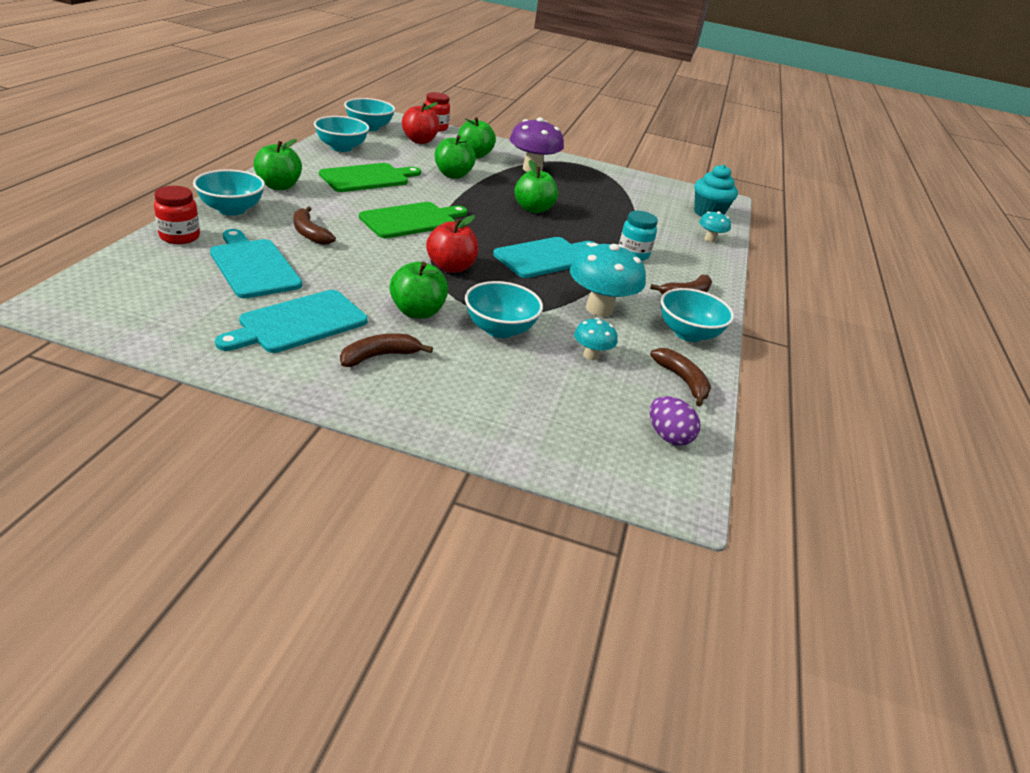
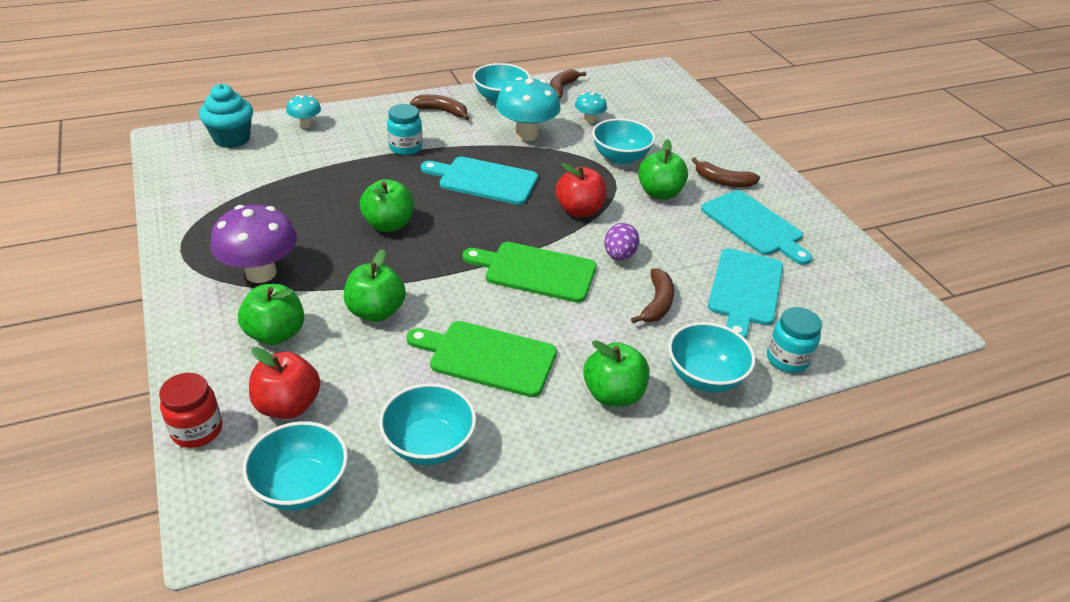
camera: 125 degrees left, 5 degrees up
red jar [154,186,200,244] -> turquoise jar [767,307,822,373]
turquoise cutting board [215,290,368,353] -> turquoise cutting board turned 45 degrees clockwise [701,190,812,265]
purple egg [650,396,700,446] -> purple egg moved to [604,223,640,261]

